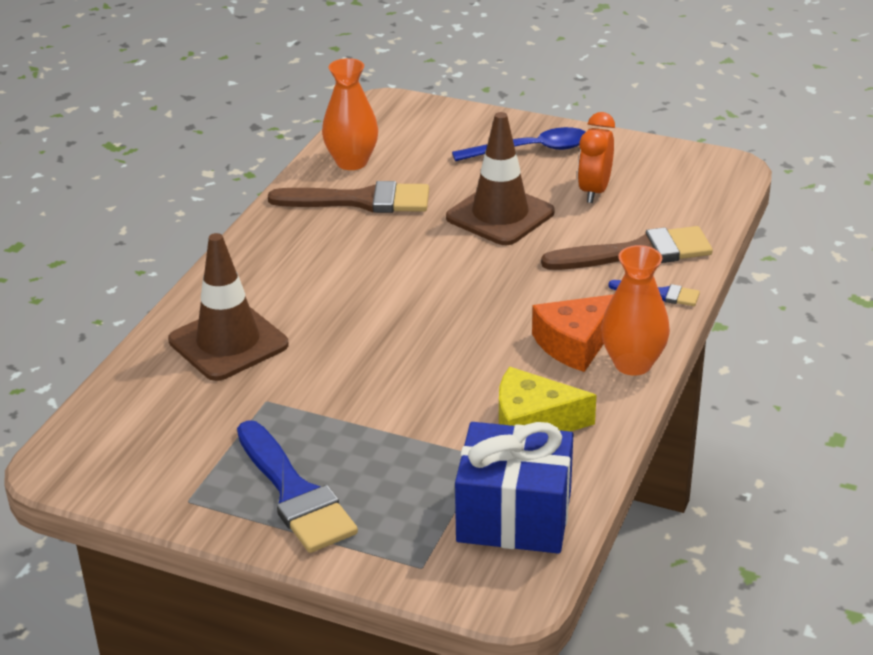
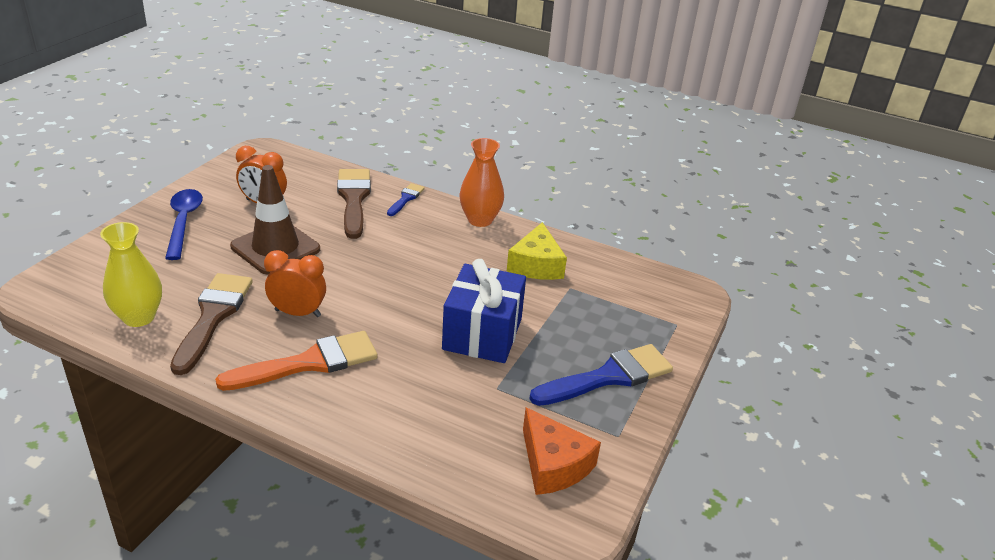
camera: 90 degrees left, 0 degrees up
brown traffic cone [168,233,289,381] -> none
orange vase [322,58,378,170] -> yellow vase [100,222,162,327]
blue gift [455,422,573,554] -> blue gift moved to [442,259,526,363]
orange cheese [532,294,614,372] -> orange cheese moved to [523,407,601,495]
none -> orange brush [215,331,378,391]
none -> orange clock [264,250,326,317]

